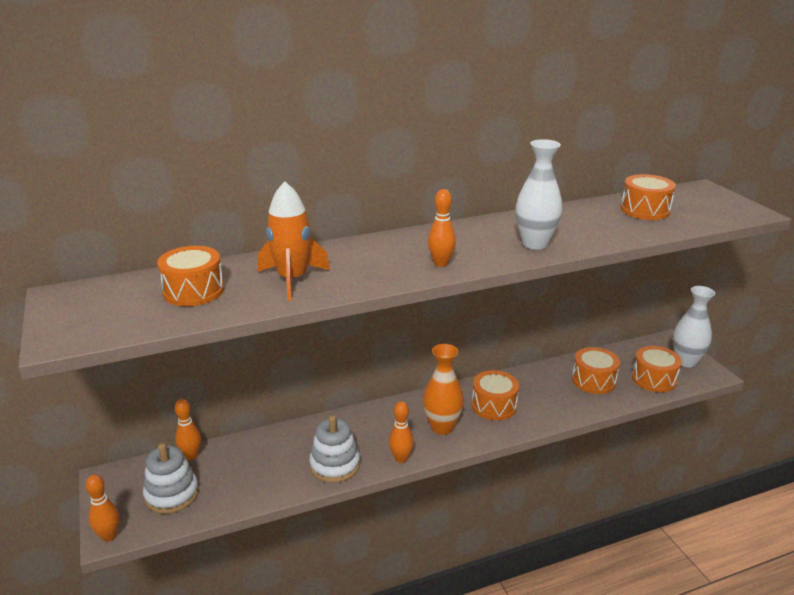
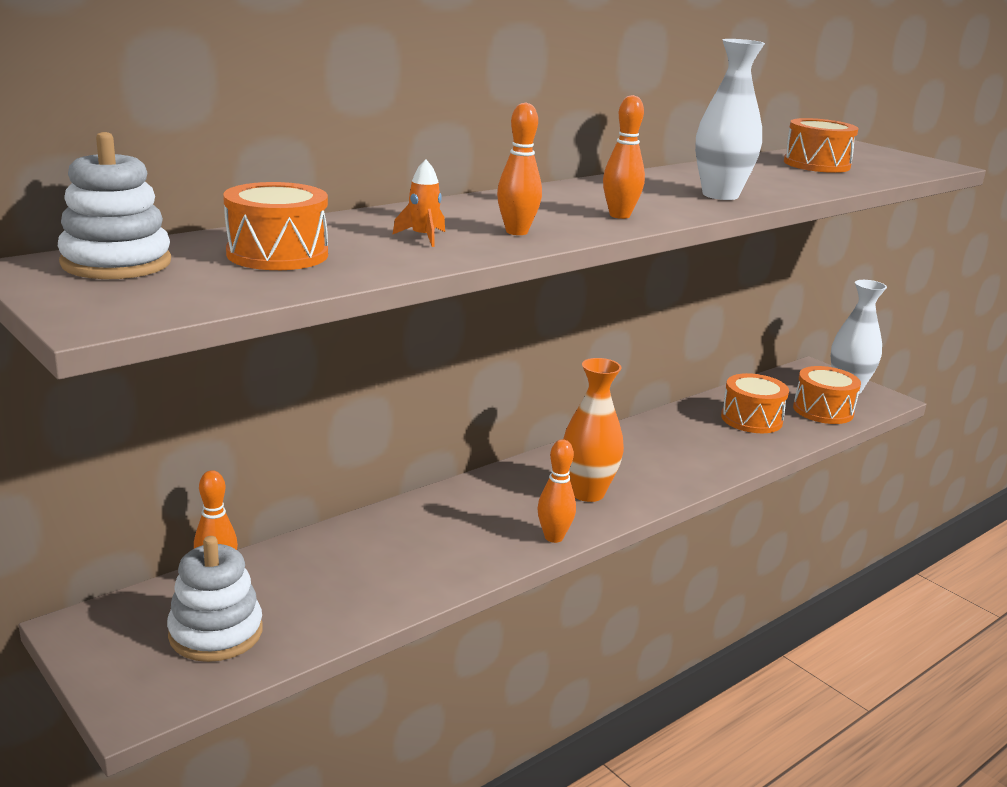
camera: 20 degrees left, 5 degrees down
orange bowling pin [86,474,120,542] -> orange bowling pin moved to [497,103,542,235]
orange rocket [258,181,330,301] -> orange rocket [392,160,445,247], size x0.47
white stacking toy [309,415,360,483] -> white stacking toy moved to [58,132,171,279]
orange drum [472,370,519,420] -> none

